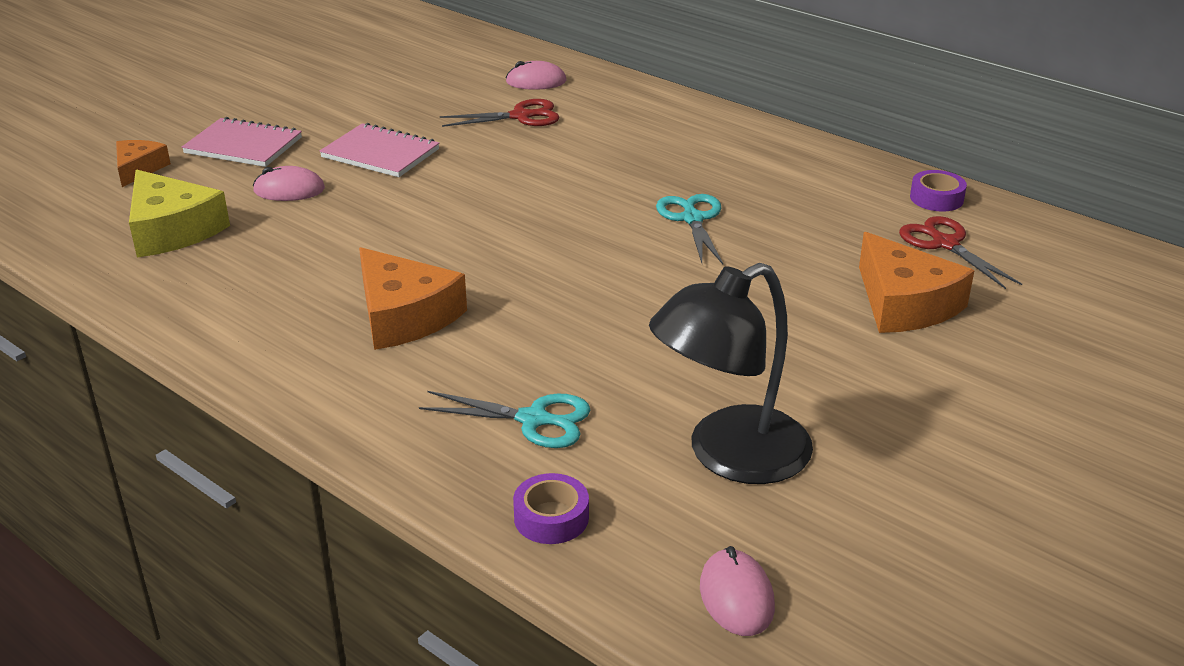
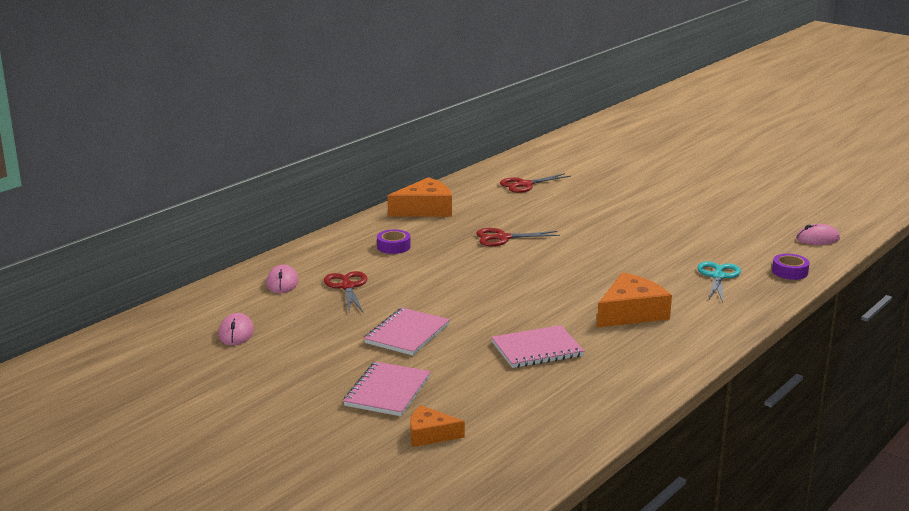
camera: 90 degrees left, 10 degrees down
yellow cheese [129,170,230,257] -> none
pink mouse [253,166,325,201] -> pink mouse moved to [218,313,254,345]
black lamp [649,263,813,484] -> none
turquoise scissors [656,194,723,264] -> red scissors [476,228,560,246]
orange cheese [859,232,975,333] -> orange cheese moved to [387,177,452,217]
purple tape [910,170,967,212] -> purple tape moved to [377,229,411,254]
none -> pink notebook [491,325,584,368]

